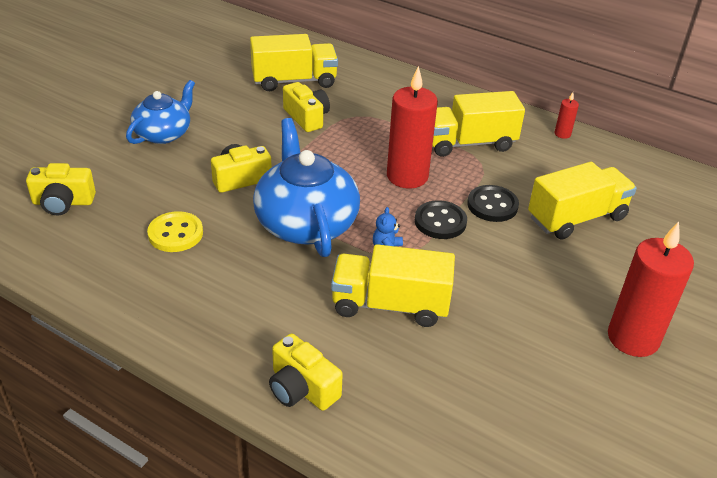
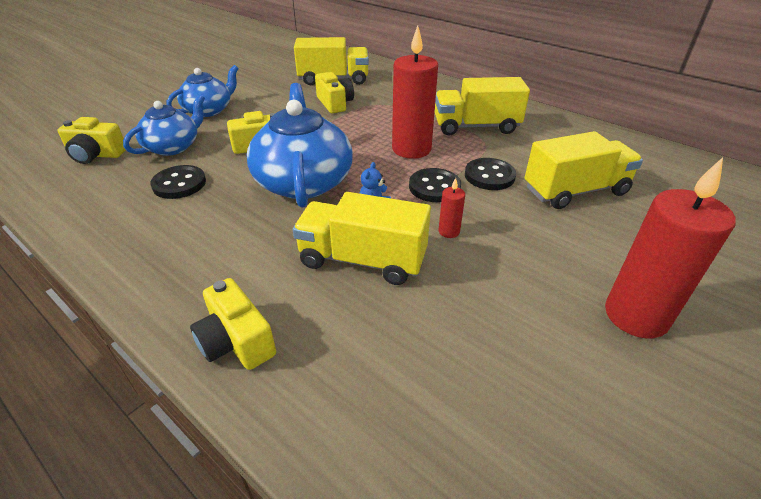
camera: 10 degrees right, 0 degrees up
yellow button [147,211,203,252] -> black button [150,165,206,199]
red candle [555,92,579,139] -> red candle moved to [438,178,465,238]
none -> blue teapot [123,95,205,156]

